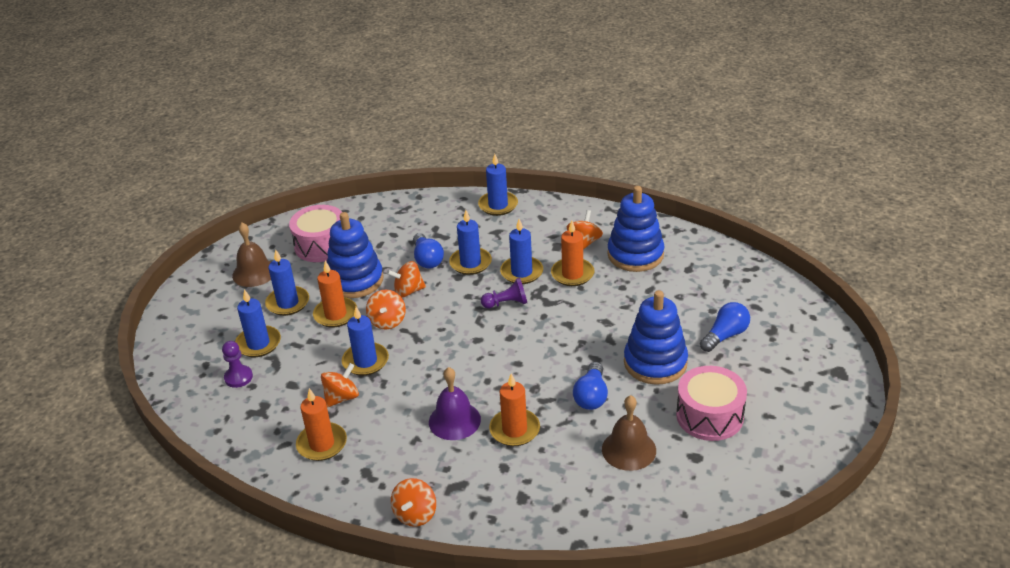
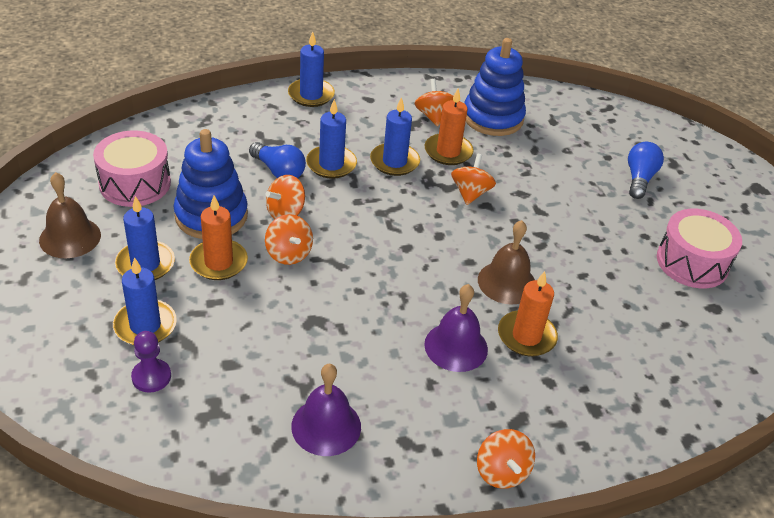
camera: 35 degrees left, 5 degrees up
orange candle [296,388,347,461] -> purple bell [291,364,361,456]
orange spinning top [321,363,359,408] -> orange spinning top moved to [451,154,496,205]
blue candle [342,307,389,376] -> none
purple pawn [481,278,527,308] -> none
blue light bulb [573,362,608,410] -> none
brown bell [602,395,656,471] -> brown bell moved to [478,220,535,305]
blue stacking toy [624,290,688,385] -> none

